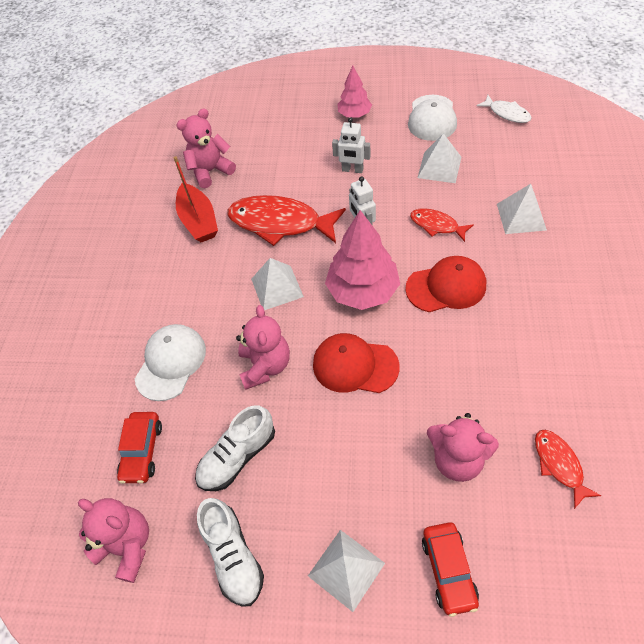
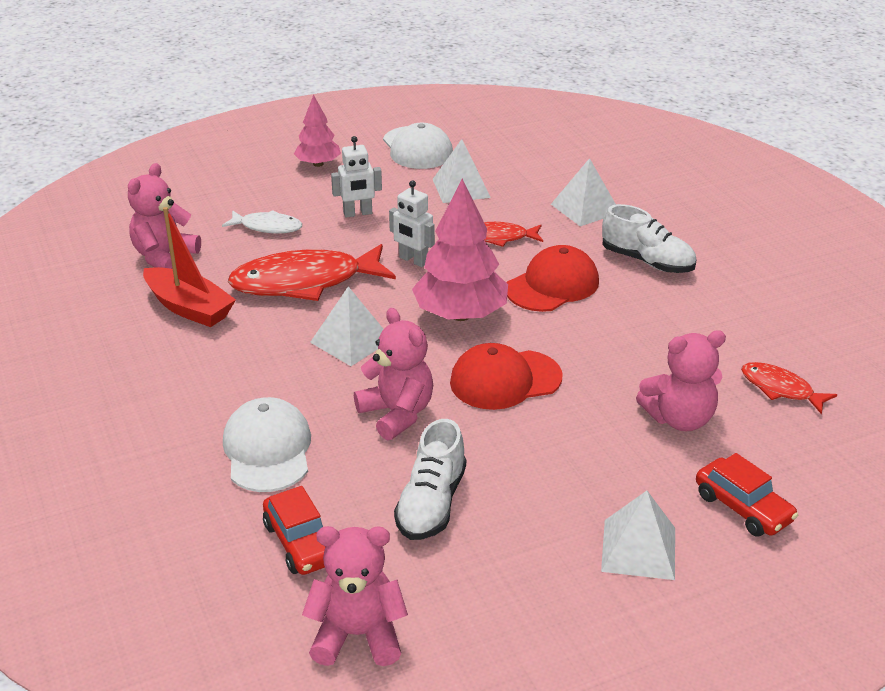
camera: 35 degrees left, 20 degrees down
white shoe [197,498,264,607] -> white shoe moved to [602,204,696,273]
white fish [476,95,532,123] -> white fish moved to [222,210,302,234]

